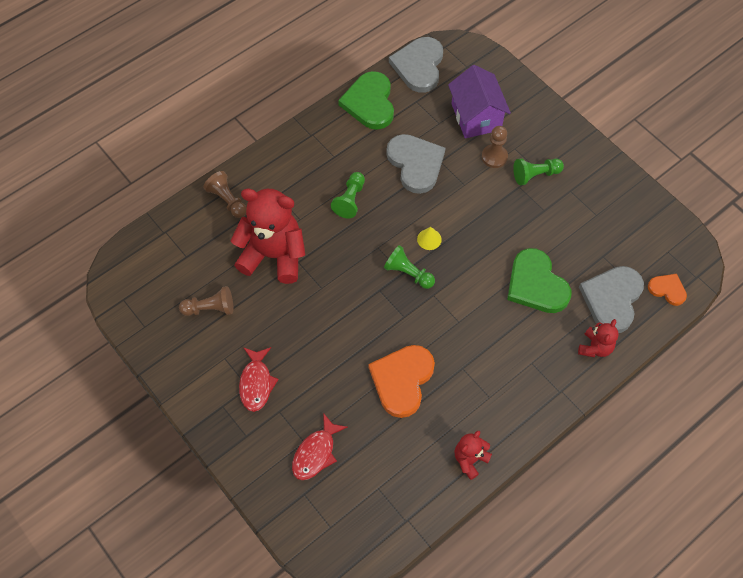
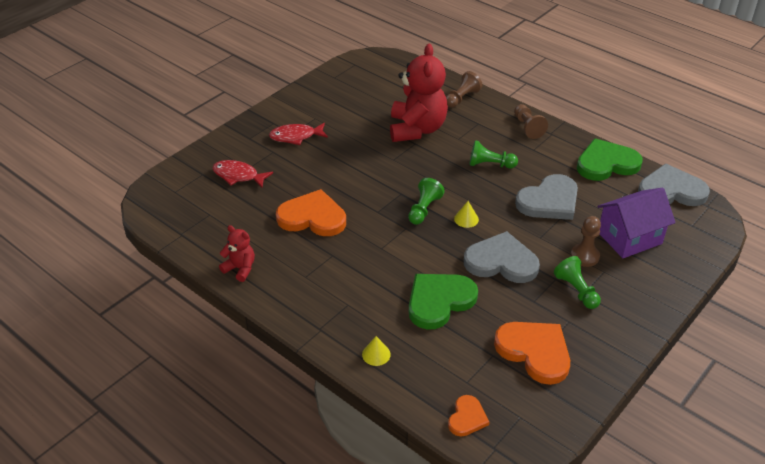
camera: 80 degrees right, 20 degrees down
brown pawn [179,286,233,316] -> brown pawn moved to [514,104,548,139]
red teddy bear [578,319,619,357] -> yellow cone [362,336,391,366]
grey heart [579,266,644,333] -> grey heart moved to [464,231,540,283]
none -> orange heart [494,322,570,385]

